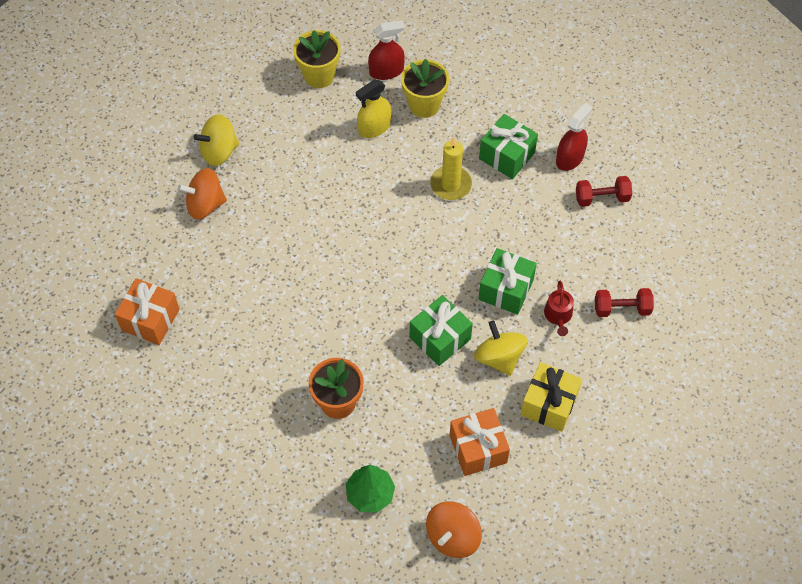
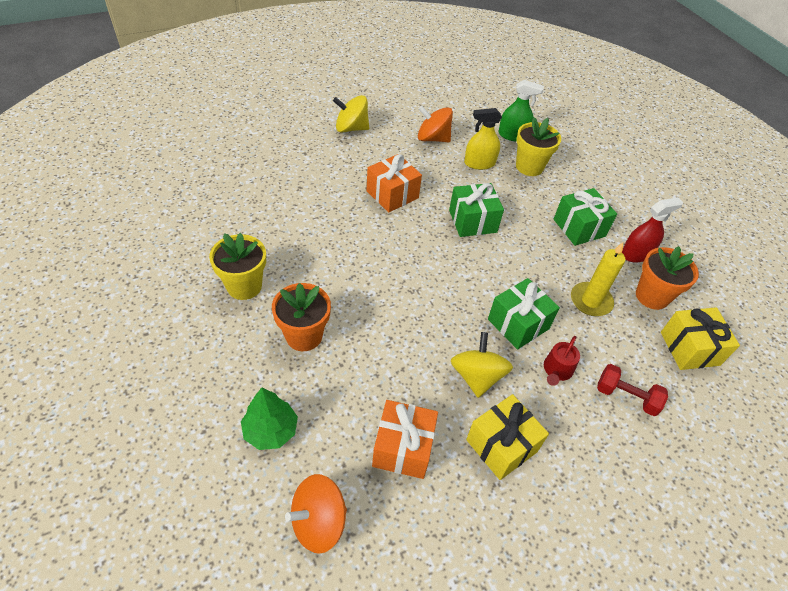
camera: 25 degrees right, 10 degrees down
orange gift [115,278,180,345] -> orange gift moved to [366,154,422,213]
orange spinning top [178,168,227,220] -> orange spinning top moved to [418,106,453,142]
yellow flower pot [293,30,341,88] -> yellow flower pot moved to [209,233,266,300]
red spray bottle [368,20,405,80] -> green spray bottle [499,80,544,142]
green gift [410,295,473,366] -> green gift moved to [449,183,504,237]
yellow candle [430,137,472,200] -> yellow candle moved to [571,242,625,316]
red dumbbell [576,176,632,207] -> orange flower pot [636,246,699,310]
none -> yellow gift [661,307,740,370]

